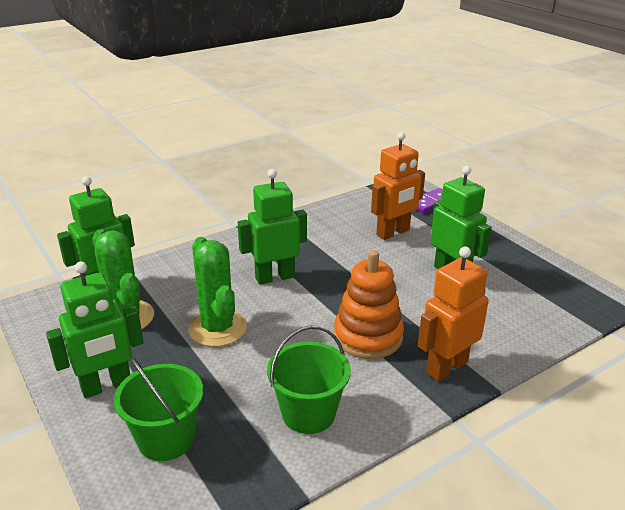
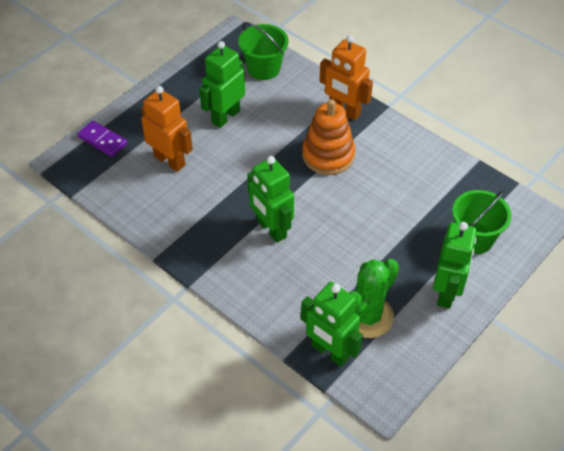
camera: 105 degrees left, 20 degrees up
green robot [46,261,144,398] -> green robot turned 60 degrees clockwise [433,222,477,309]
green cactus [188,237,247,347] -> none
green bucket [267,325,351,434] -> green bucket moved to [238,22,288,80]

